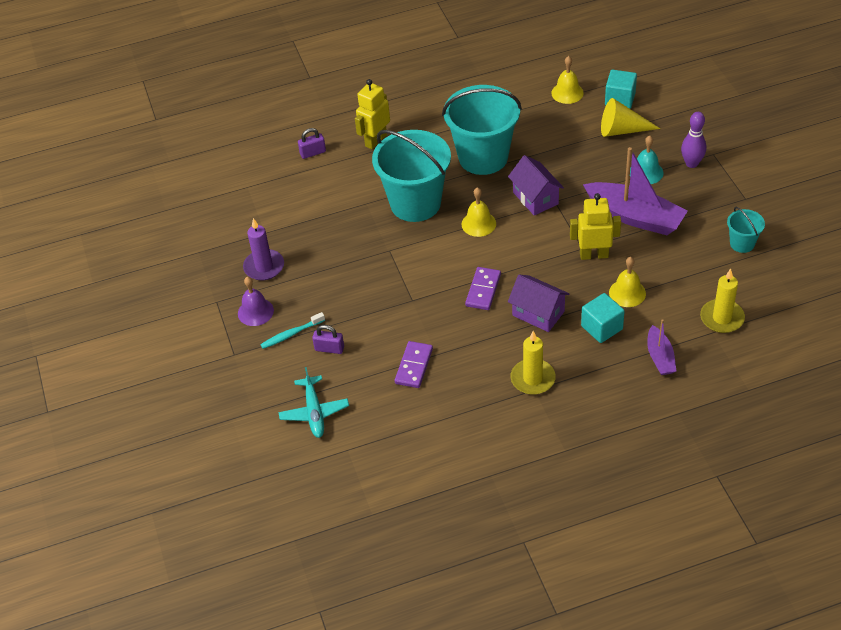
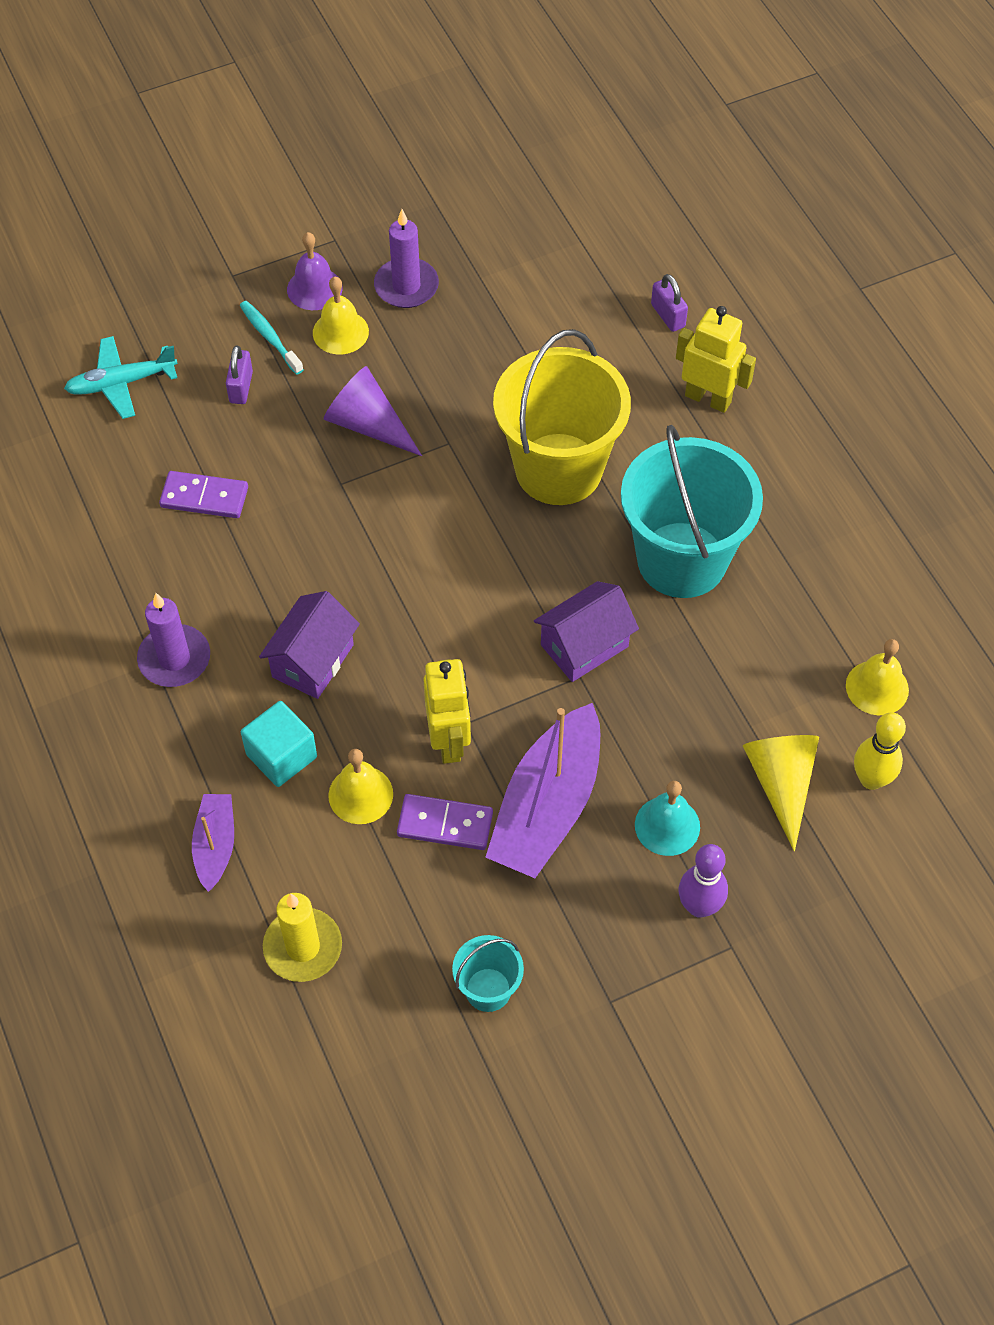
camera: 80 degrees right, 10 degrees up
turquoise bucket [372,130,451,222] -> yellow bucket [493,329,631,505]
yellow bell [462,187,496,237] -> yellow bell moved to [313,277,369,354]
purple domino [465,267,501,310] -> purple domino moved to [397,794,493,850]
yellow candle [510,331,556,395] -> purple candle [137,593,210,687]
turquoise cube [605,70,637,109] -> yellow bowling pin [854,712,906,790]
purple boat [647,319,677,375] -> purple boat turned 105 degrees clockwise [192,794,234,892]
none -> purple cone [324,366,422,456]

